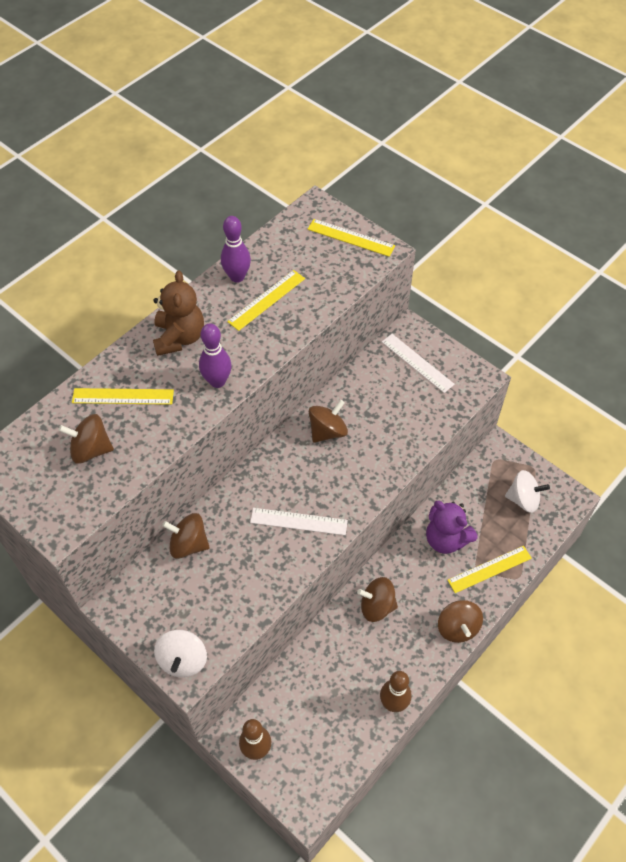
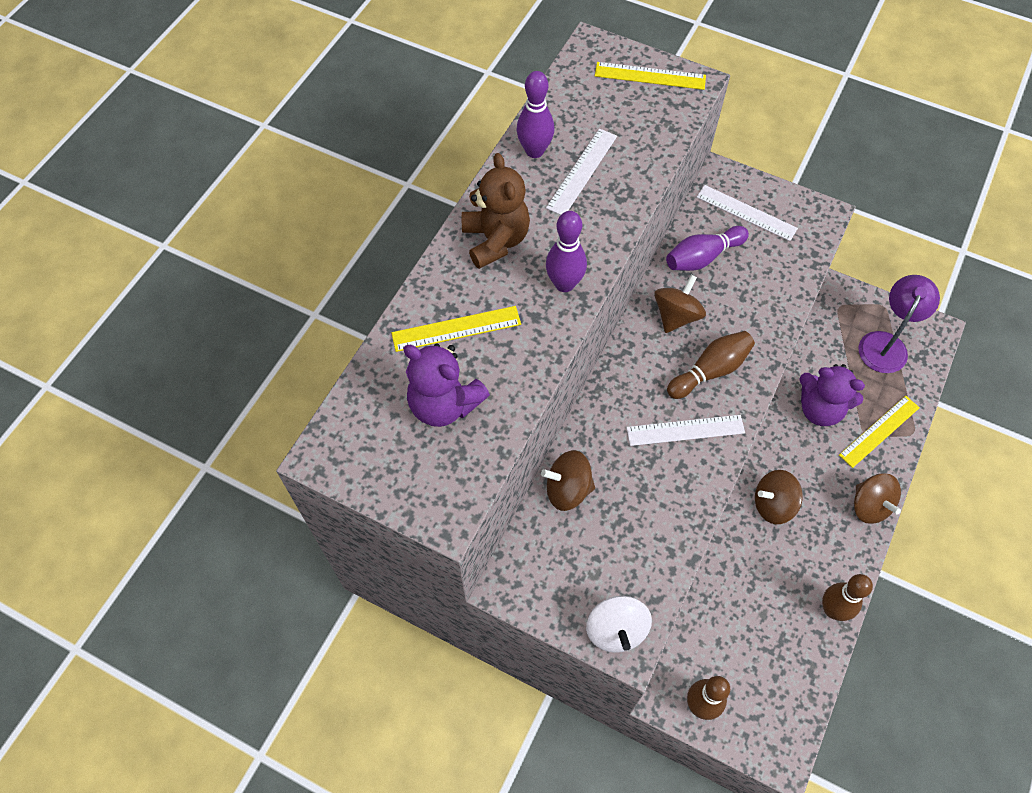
camera: 15 degrees left, 5 degrees up
brown spinning top [59,414,114,464] -> purple teddy bear [403,343,490,427]
yellow ruler [227,270,305,331] -> white ruler [546,129,617,215]
white spinning top [505,470,550,513] -> purple lamp [858,275,940,373]
none -> purple bowling pin [666,226,749,271]
none -> brown bowling pin [667,331,755,399]

